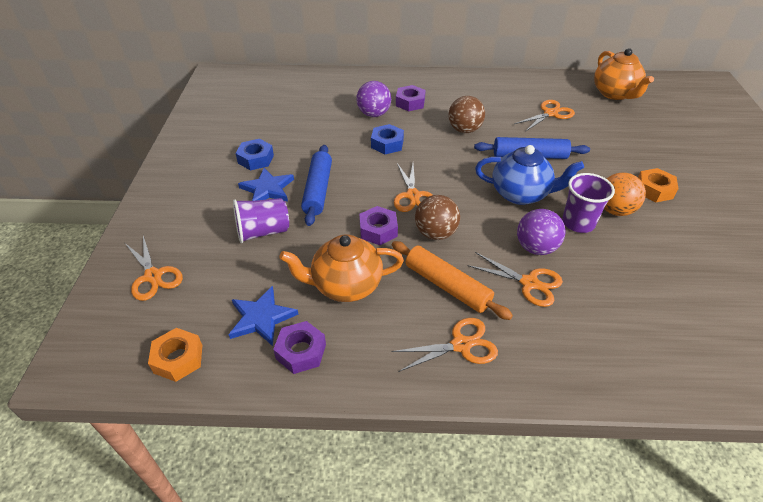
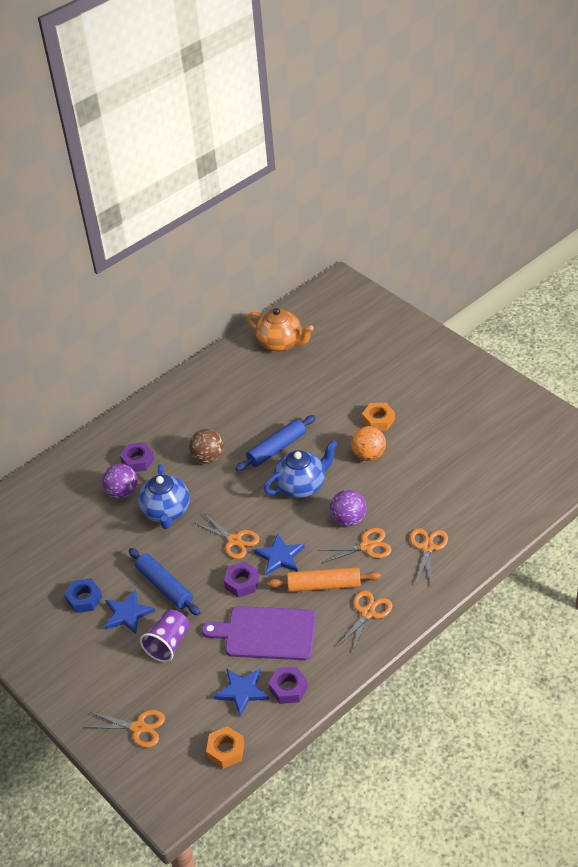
camera: 40 degrees left, 0 degrees up
orange teapot [279,235,404,302] -> purple cutting board [202,606,316,660]
blue nut [371,124,404,154] -> blue teapot [138,464,190,529]
brown ball [415,195,460,240] -> blue star [254,533,305,576]
orange scissors [514,100,575,132] -> orange scissors moved to [410,528,448,587]
purple cup [562,173,615,233] -> none

